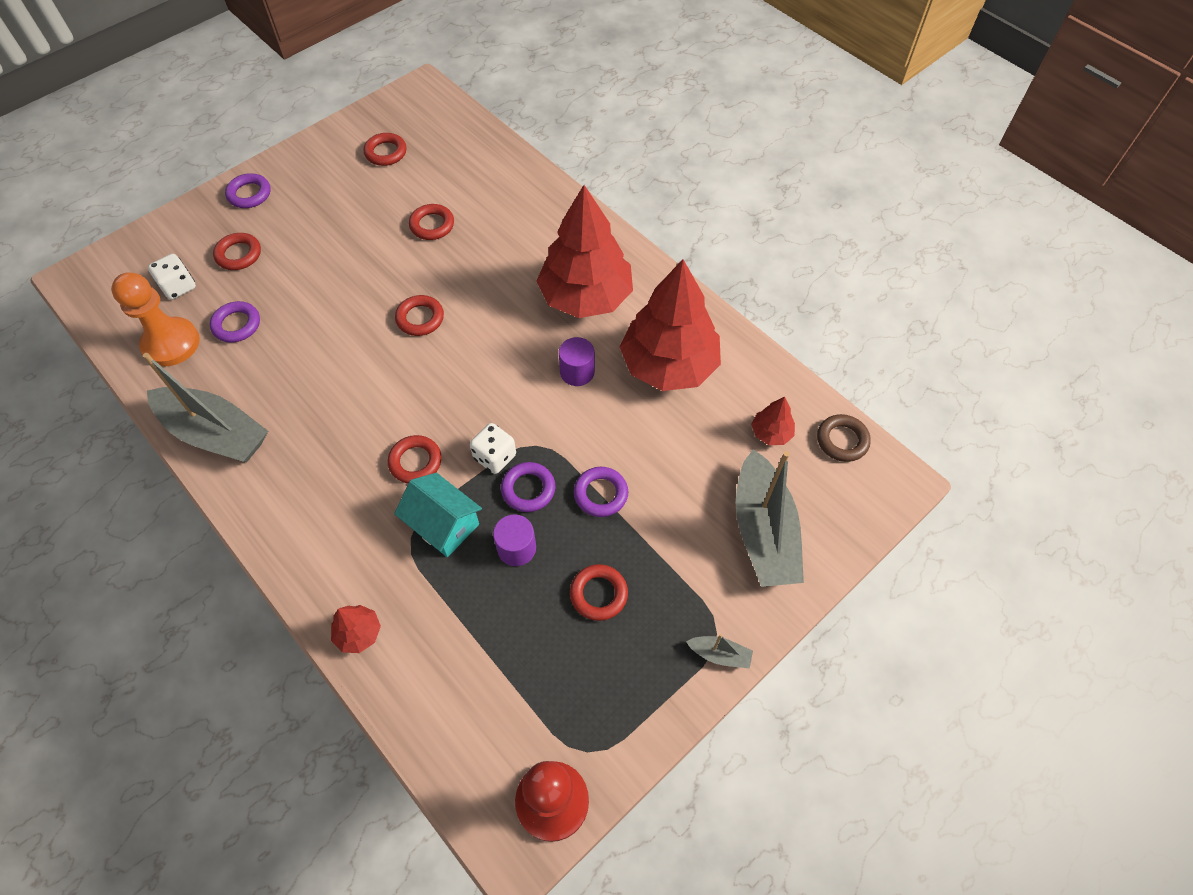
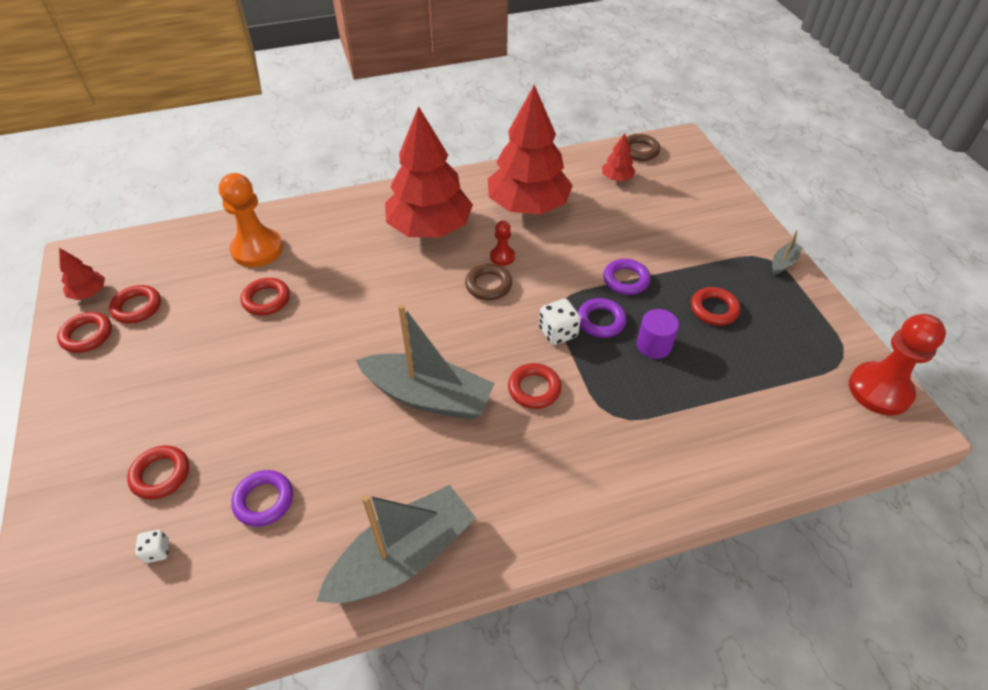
camera: 65 degrees left, 10 degrees down
orange pawn [111,272,200,367] -> orange pawn moved to [219,173,283,267]
white dice [148,254,196,300] -> white dice [135,530,169,563], size x0.60
purple ring [225,173,270,208] -> none
red tree [331,605,381,653] -> red tree moved to [59,248,105,300]
turquoise house [394,473,482,557] -> none
red ring [395,295,444,336] -> red ring moved to [57,312,112,353]
purple cylinder [559,337,595,386] -> red pawn [490,221,515,266]
grey boat [736,449,804,587] -> grey boat moved to [356,304,495,420]
none -> brown ring [465,264,512,300]

